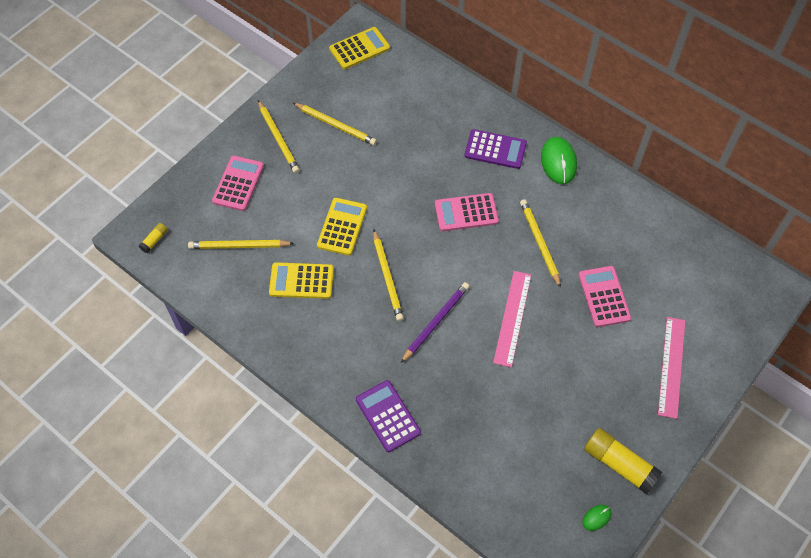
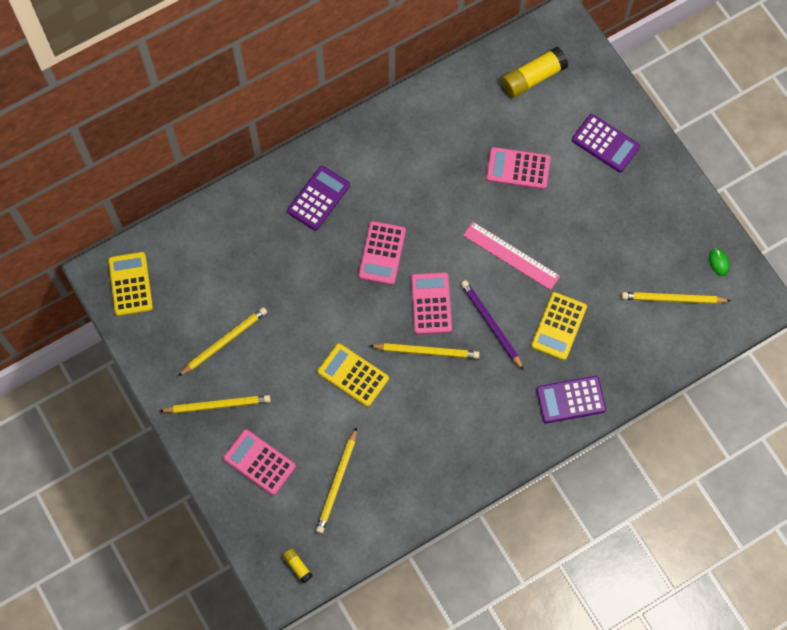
camera: 70 degrees left, 10 degrees up
yellow calculator [269,262,334,299] -> yellow calculator moved to [531,292,587,360]
yellow pencil [520,199,561,288] -> yellow pencil moved to [622,292,731,304]
green mouse [541,137,577,184] -> none
yellow glue stick [584,428,662,494] -> yellow glue stick moved to [501,47,568,98]
pink ruler [658,317,685,419] -> purple calculator [572,114,640,172]
none -> pink calculator [411,272,452,335]

